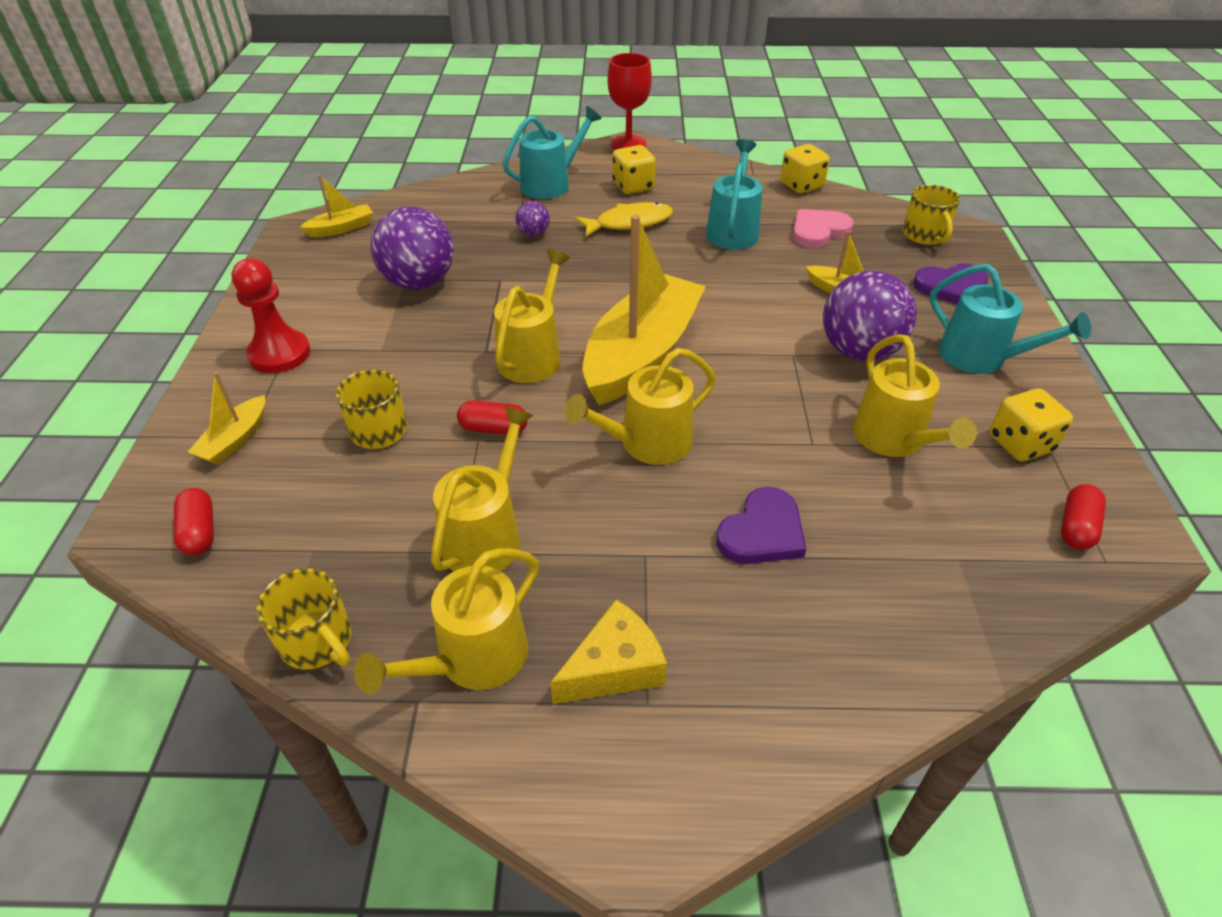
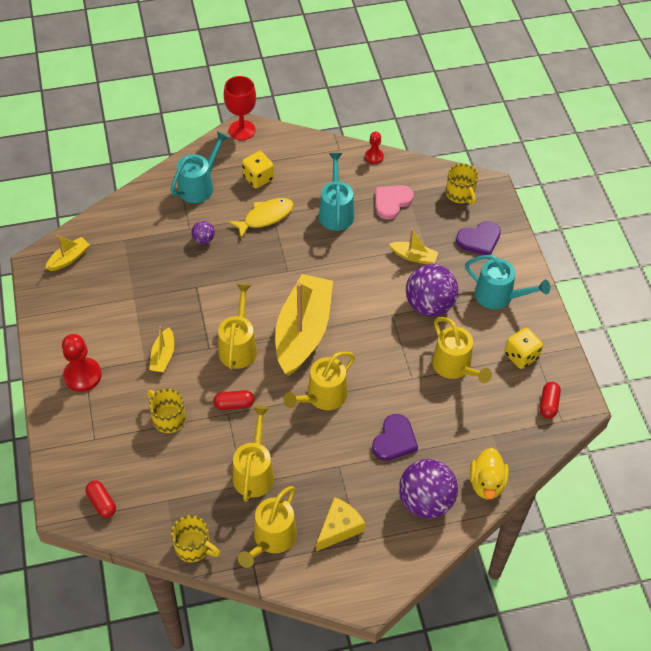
camera: 15 degrees left, 10 degrees up
yellow boat [188,372,265,465] -> yellow boat moved to [149,326,174,372]
purple ball [370,207,454,290] -> purple ball moved to [399,459,458,518]
yellow dice [780,144,830,193] -> red pawn [365,132,384,164]
none -> yellow duck [470,448,509,499]

